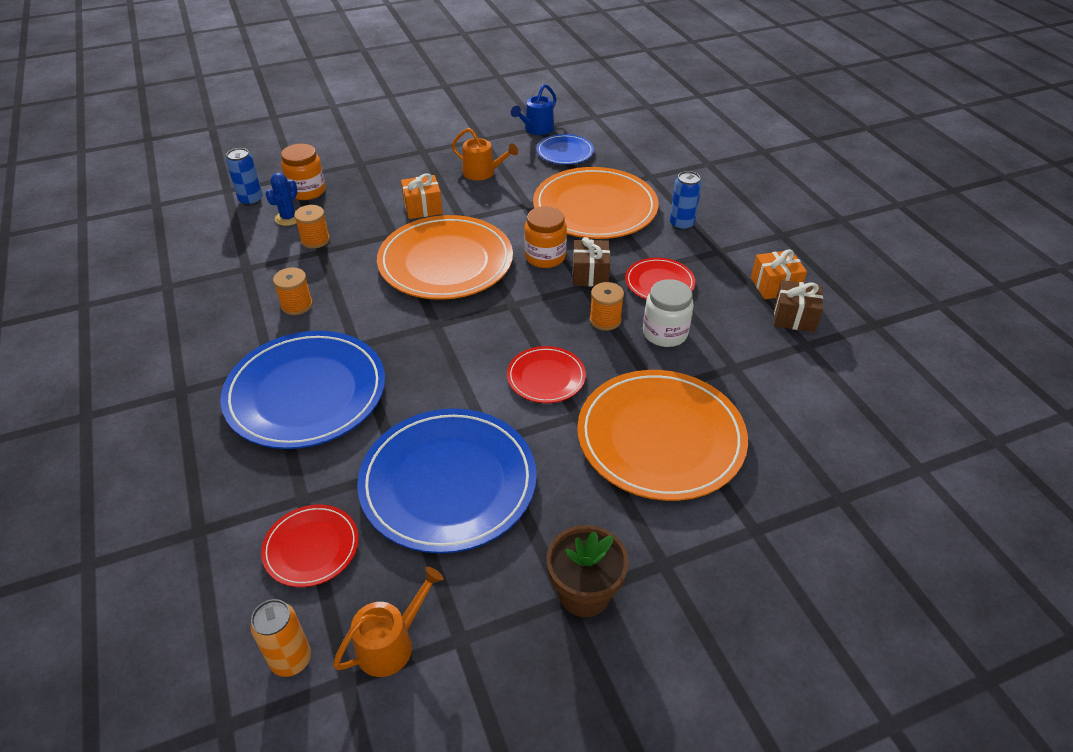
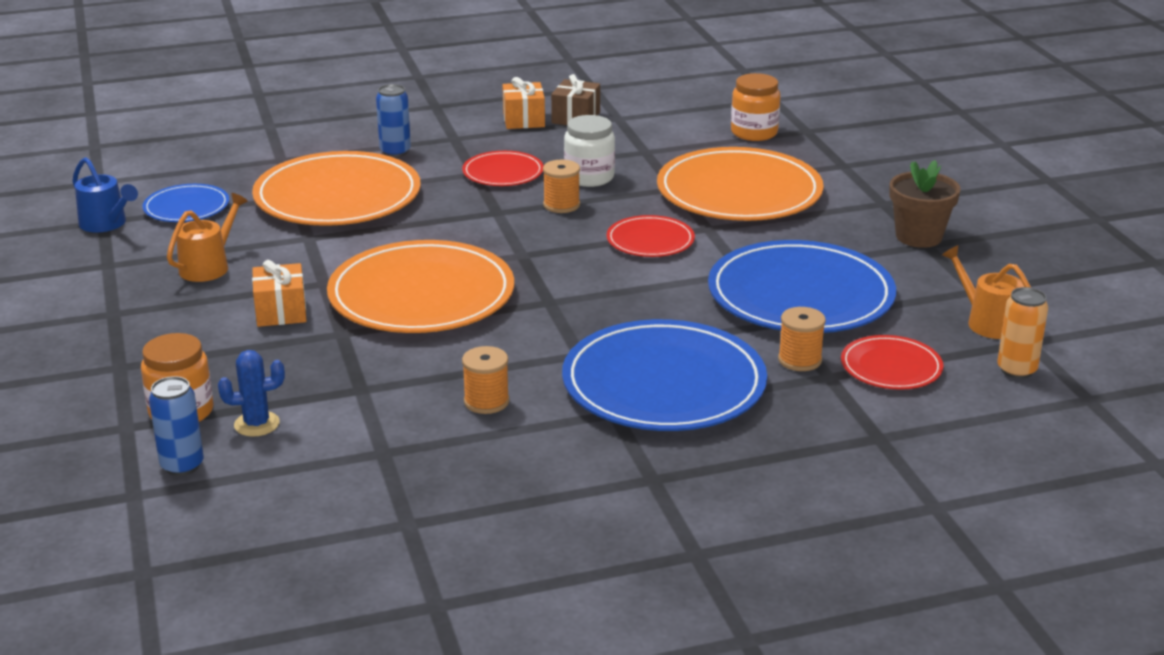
camera: 85 degrees left, 15 degrees down
blue cactus [265,173,297,226] -> blue cactus turned 45 degrees counterclockwise [218,350,285,437]
orange spool [294,205,330,249] -> orange spool moved to [778,307,826,371]
orange jar [524,206,567,268] -> orange jar moved to [731,73,780,141]
brown gift [573,237,610,287] -> none

